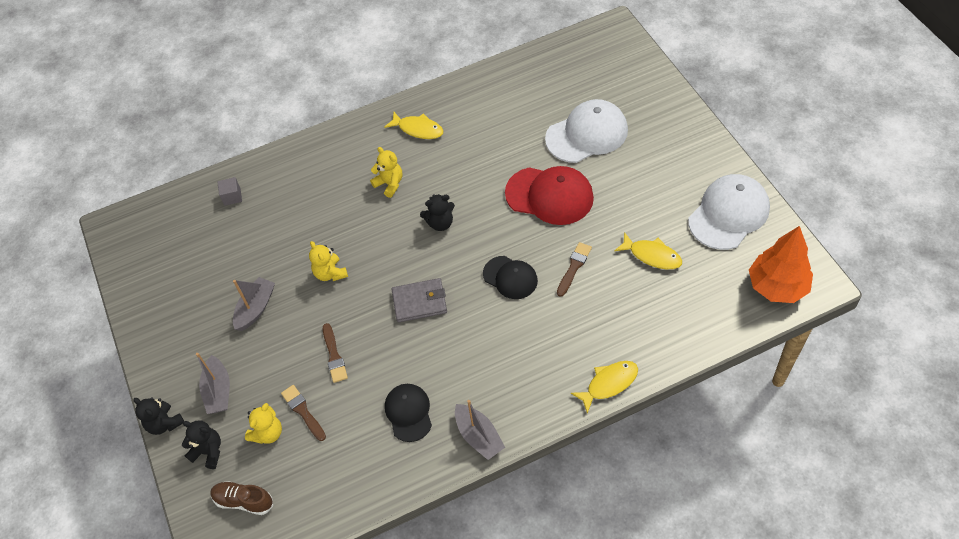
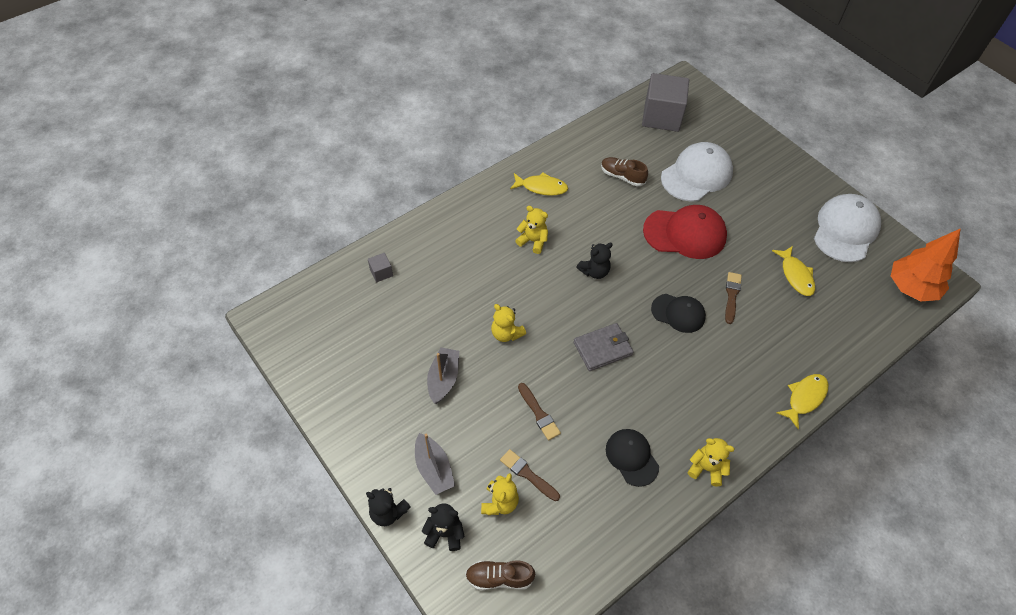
camera: 20 degrees left, 0 degrees up
grey boat [455,400,505,460] -> yellow teddy bear [688,438,735,486]
yellow fish [614,232,682,269] -> yellow fish turned 60 degrees clockwise [772,246,815,296]
none -> brown shoe [601,157,648,186]
none -> grey cube [642,73,689,132]

